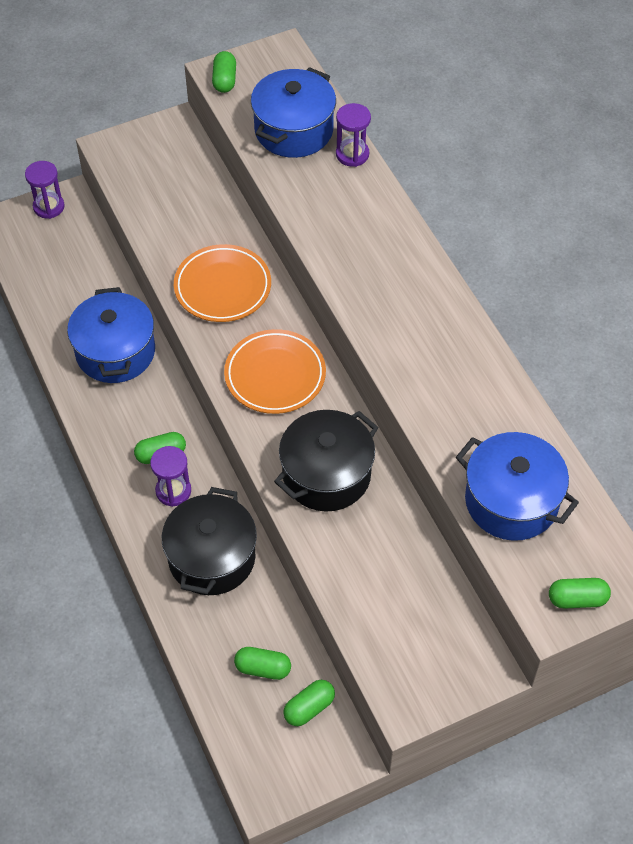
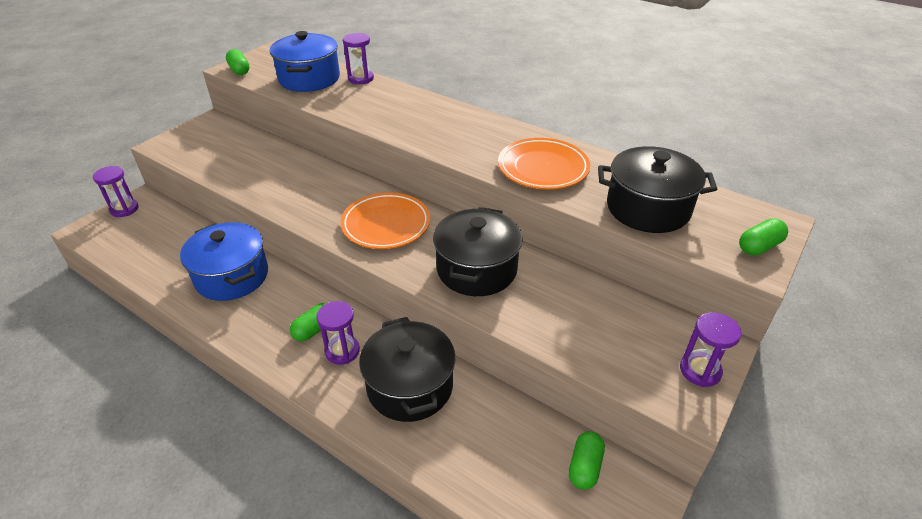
camera: 30 degrees left, 15 degrees down
orange plate [174,244,271,322] -> orange plate moved to [498,138,590,190]
green capsule [234,647,291,680] -> none
blue pot [456,432,579,541] -> black pot [598,146,717,233]
none -> purple hourglass [680,312,741,387]

